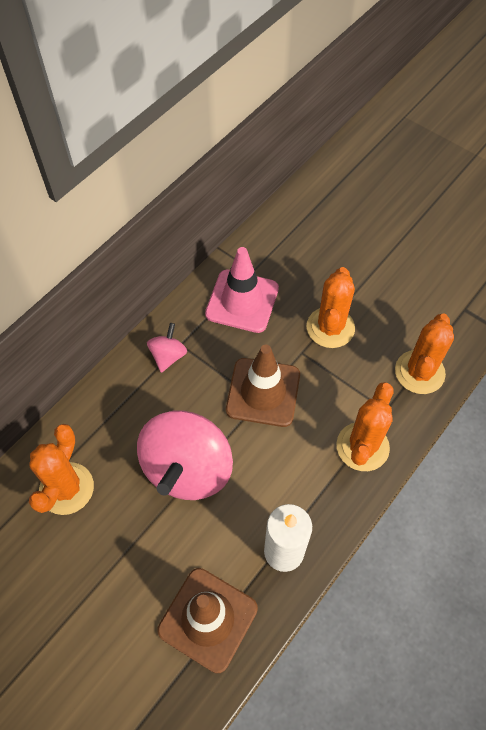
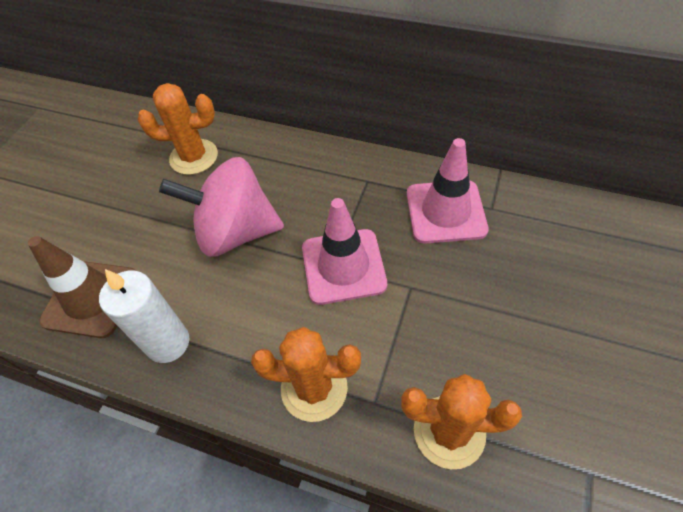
camera: 75 degrees right, 5 degrees down
pink spinning top [147,323,187,373] -> none
brown traffic cone [226,345,300,427] -> pink traffic cone [302,198,387,305]
orange cactus [307,267,355,348] -> none

